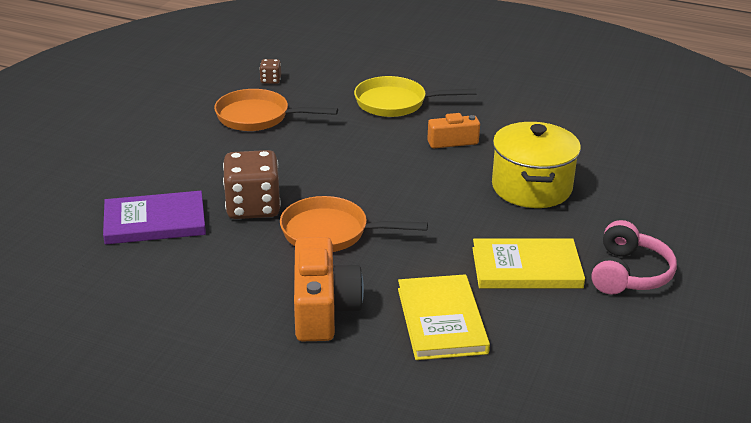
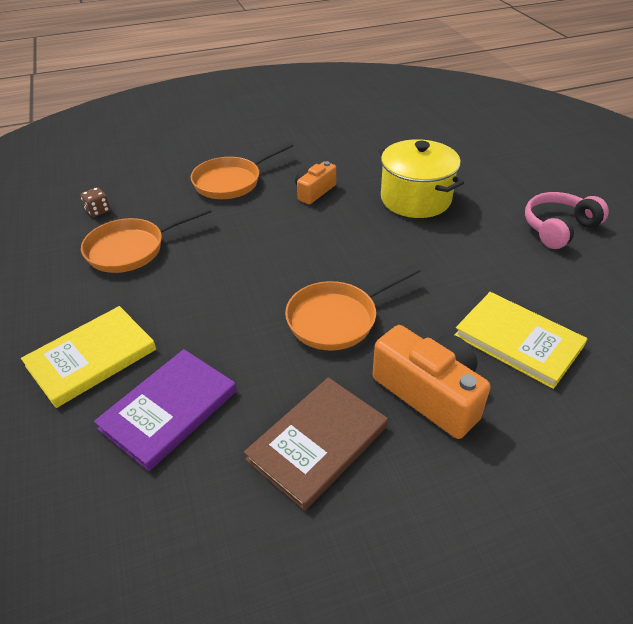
camera: 40 degrees left, 10 degrees up
brown dice [223,150,281,219] -> none
yellow pan [354,76,476,117] -> orange pan [190,142,294,199]
yellow book [472,238,585,289] -> yellow book moved to [21,306,156,408]
pink headphones [591,220,677,295] -> pink headphones turned 105 degrees counterclockwise [525,192,609,249]
none -> brown book [244,377,388,511]

